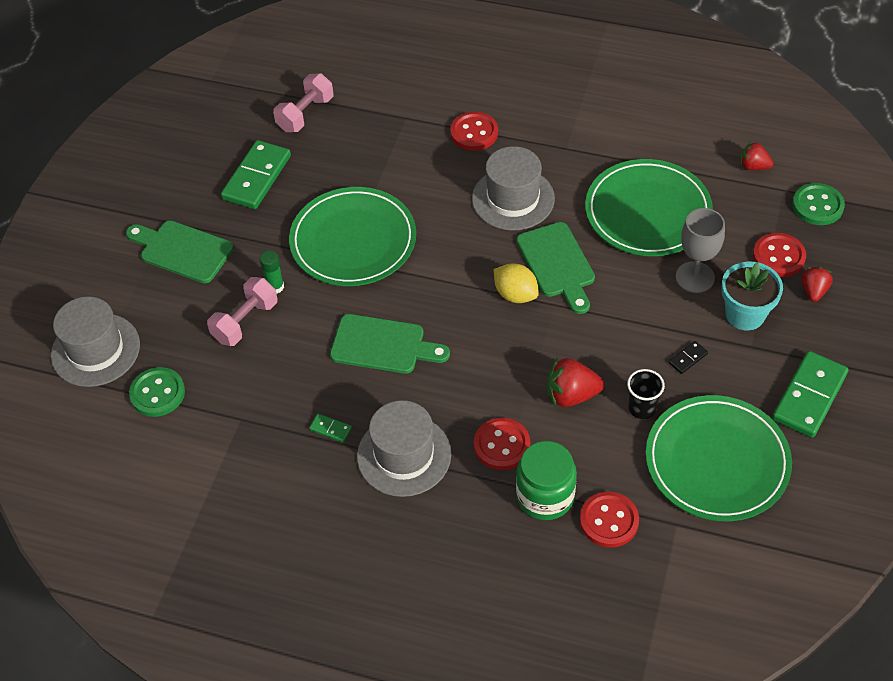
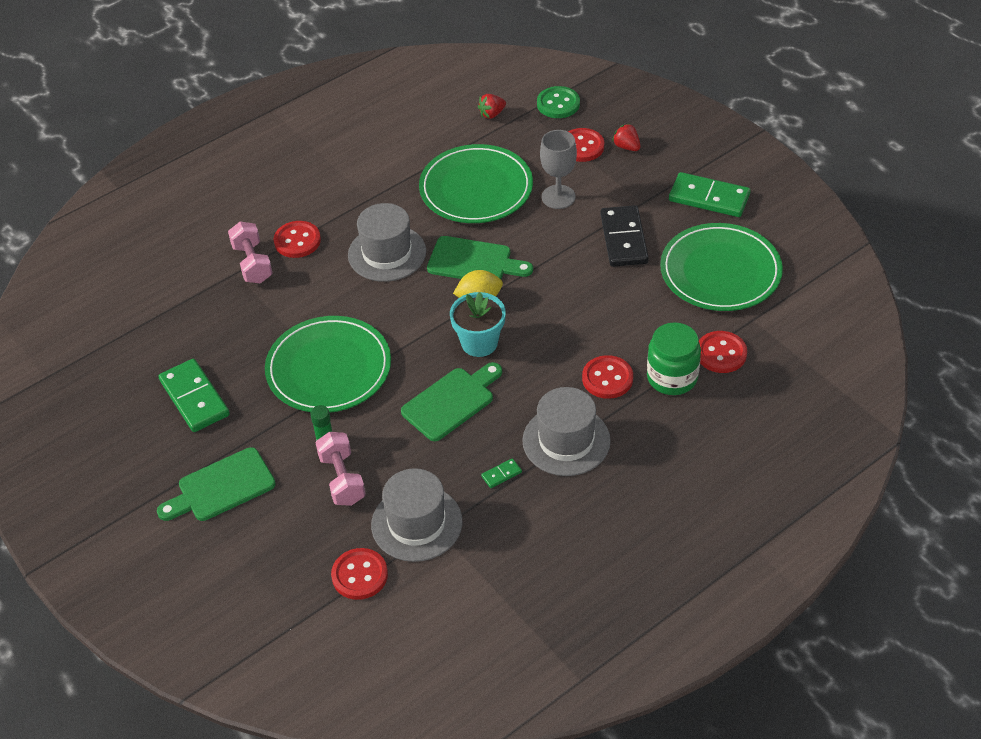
camera: 55 degrees left, 5 degrees down
grey hat [51,297,140,387] -> grey hat moved to [371,468,463,562]
green button [129,367,185,417] -> red button [331,548,388,600]
pink dumbbell [273,73,333,132] -> pink dumbbell moved to [228,222,273,283]
red strawberry [547,357,604,407] -> none
black cup [627,369,665,419] -> none
black domino [669,341,708,374] -> black domino [601,205,649,267], size x2.32
turquoise flower pot [721,261,783,331] -> turquoise flower pot moved to [450,292,506,357]
green domino [772,351,849,438] -> green domino turned 45 degrees counterclockwise [669,172,751,217]

